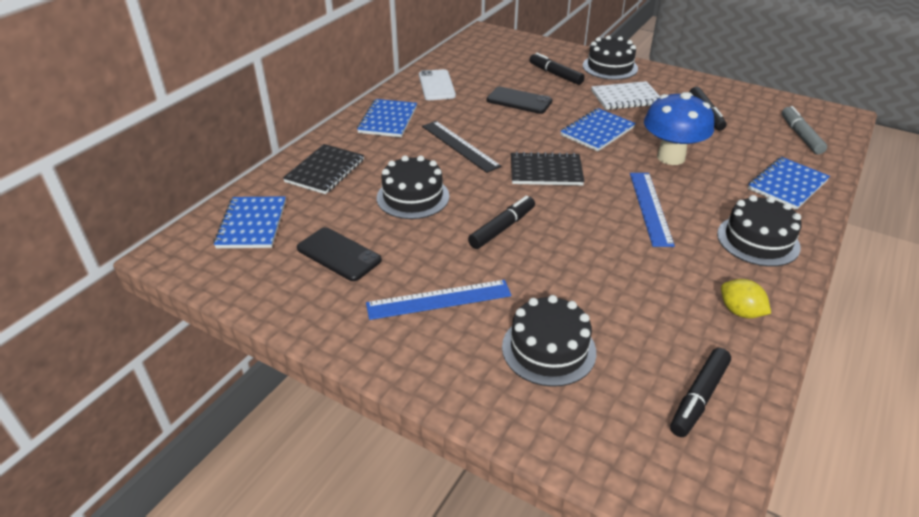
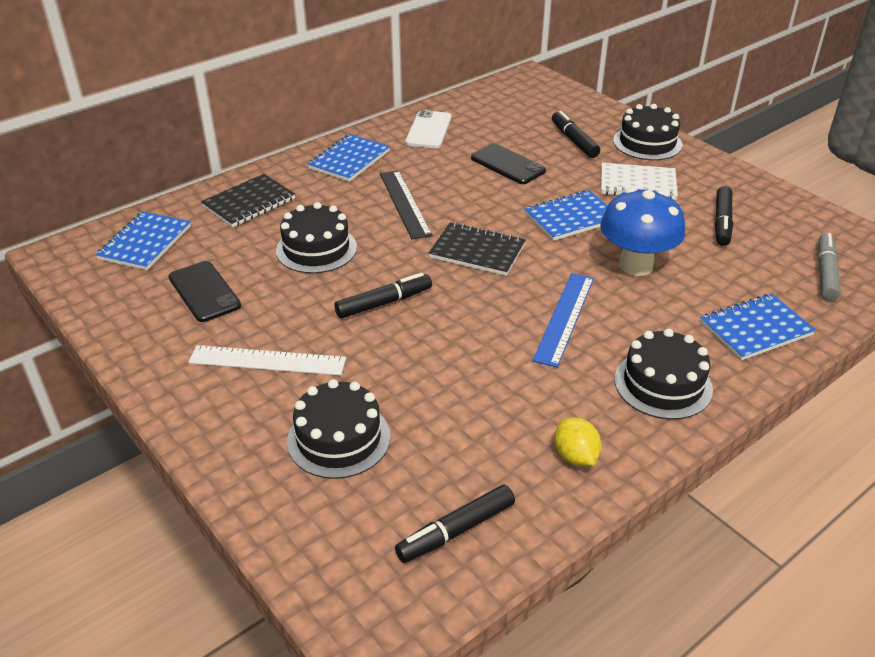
camera: 20 degrees right, 0 degrees up
blue ruler [366,280,511,320] -> white ruler [188,345,346,376]

